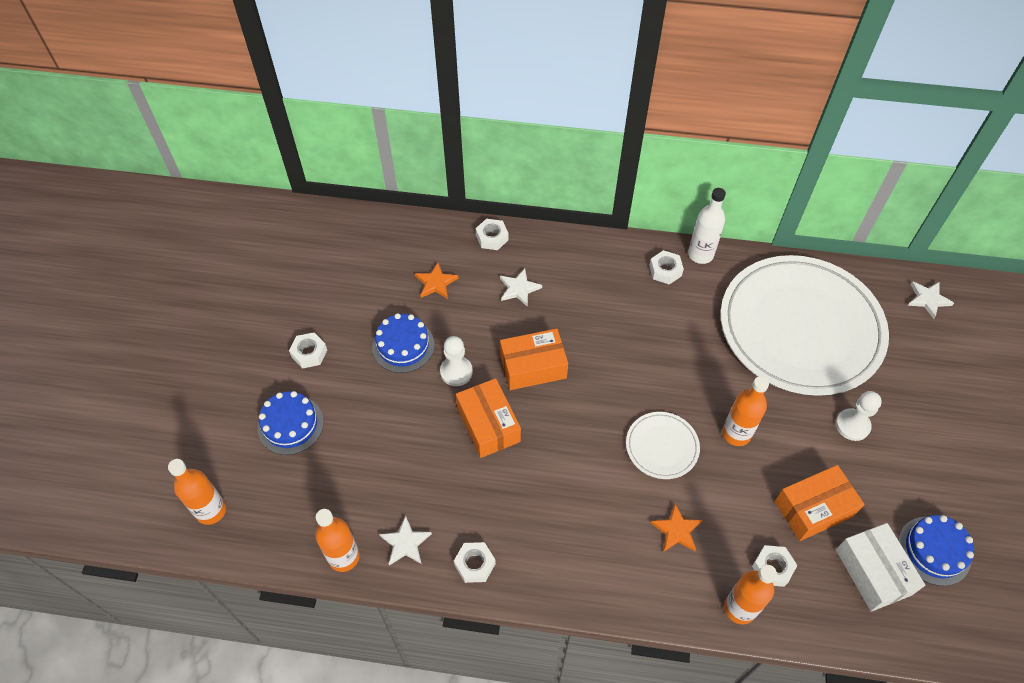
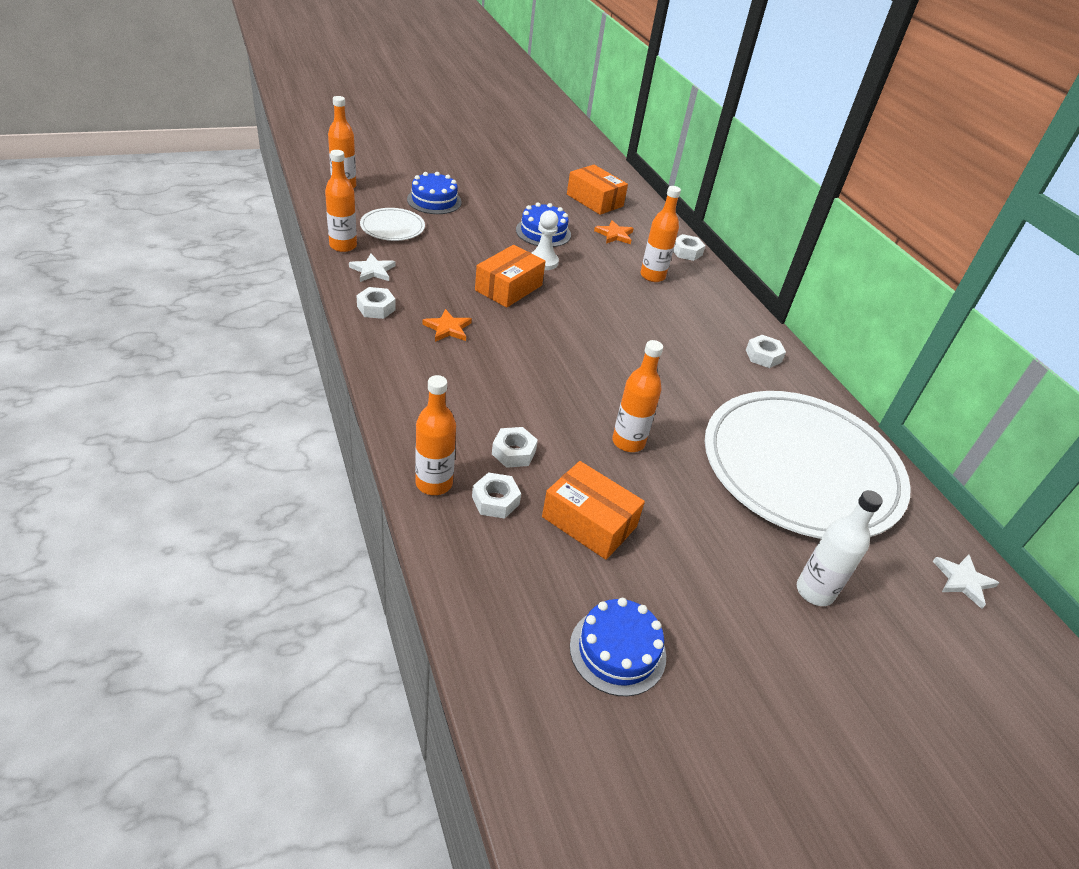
camera: 55 degrees right, 15 degrees down
white nut [289,332,327,369] -> white nut moved to [492,427,538,468]
white star [500,269,542,307] -> orange bottle [640,186,681,282]
orange box [500,329,568,390] -> orange box moved to [567,165,628,215]
white plate [626,412,700,479] -> white plate moved to [360,208,425,241]
orange star [651,504,702,552] -> orange star moved to [422,309,472,342]
white bottle [688,188,726,264] -> white bottle moved to [797,490,883,606]
white pawn [836,391,882,441] -> none
white box [836,523,925,612] -> none

